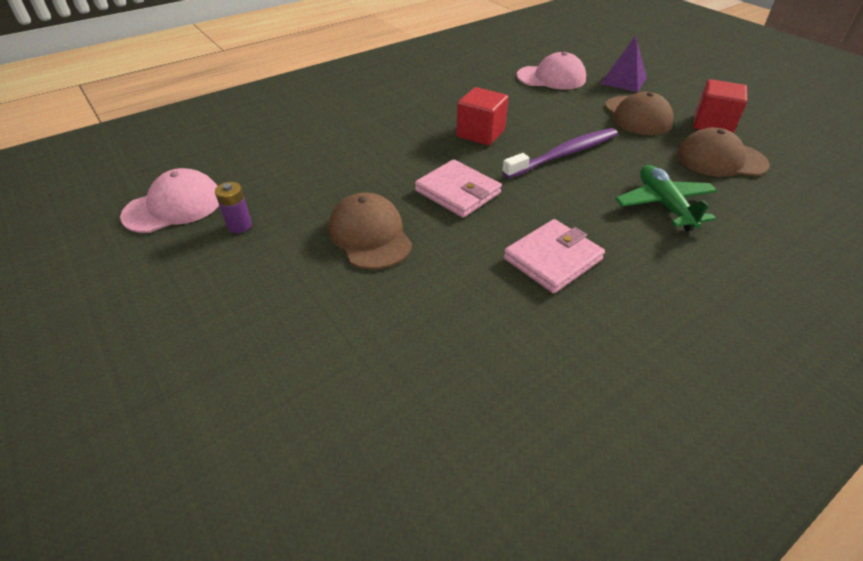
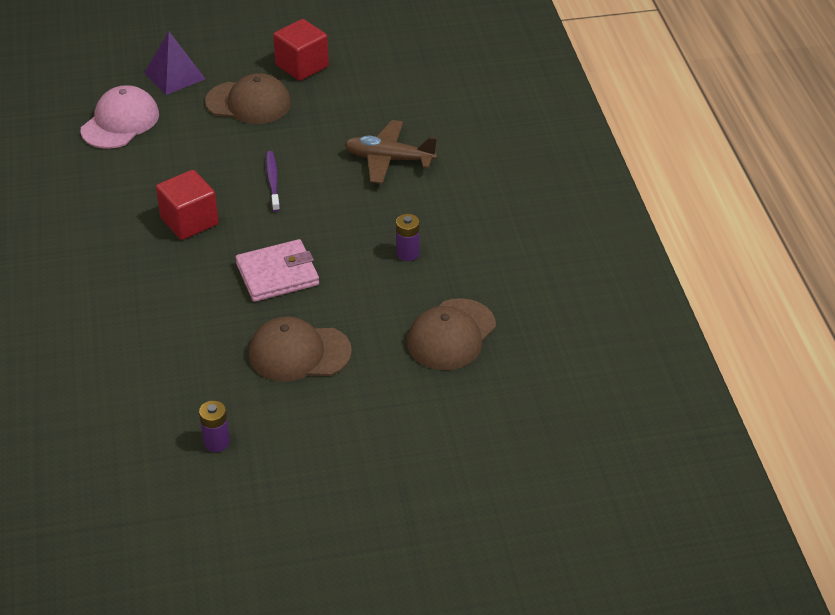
camera: 65 degrees left, 0 degrees up
pink cap [120,168,219,233] -> none
purple toothbrush [502,128,618,179] -> purple toothbrush [266,151,280,212], size x0.58
pink wallet [504,219,605,293] -> purple battery [396,214,420,261]
green plane [615,165,717,231] -> brown plane [344,120,437,184]
brown cap [677,127,770,177] -> brown cap moved to [407,298,496,370]

